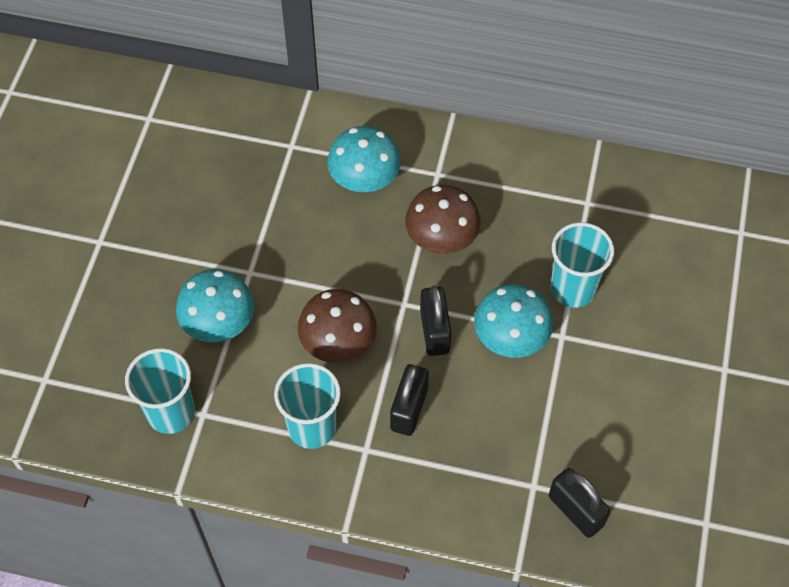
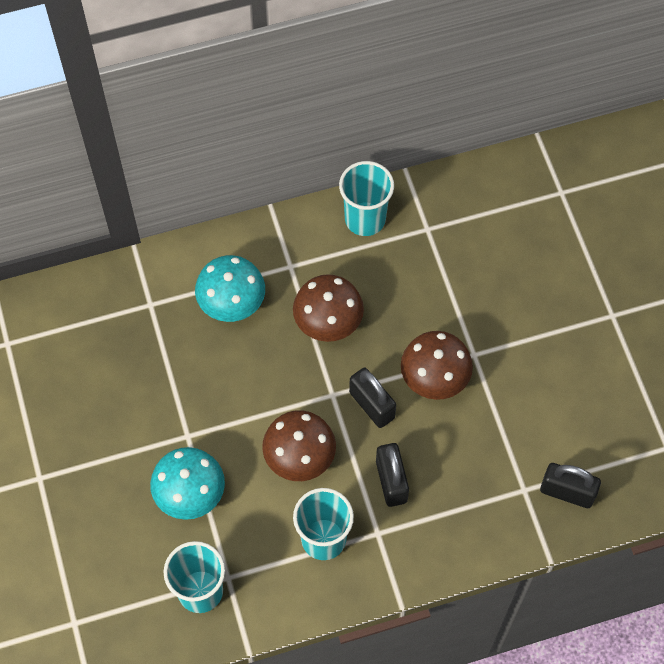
camera: 30 degrees left, 5 degrees up
turquoise mushroom [474,284,553,358] -> brown mushroom [401,331,473,400]
turquoise cup [550,222,614,308] -> turquoise cup moved to [339,161,394,236]

